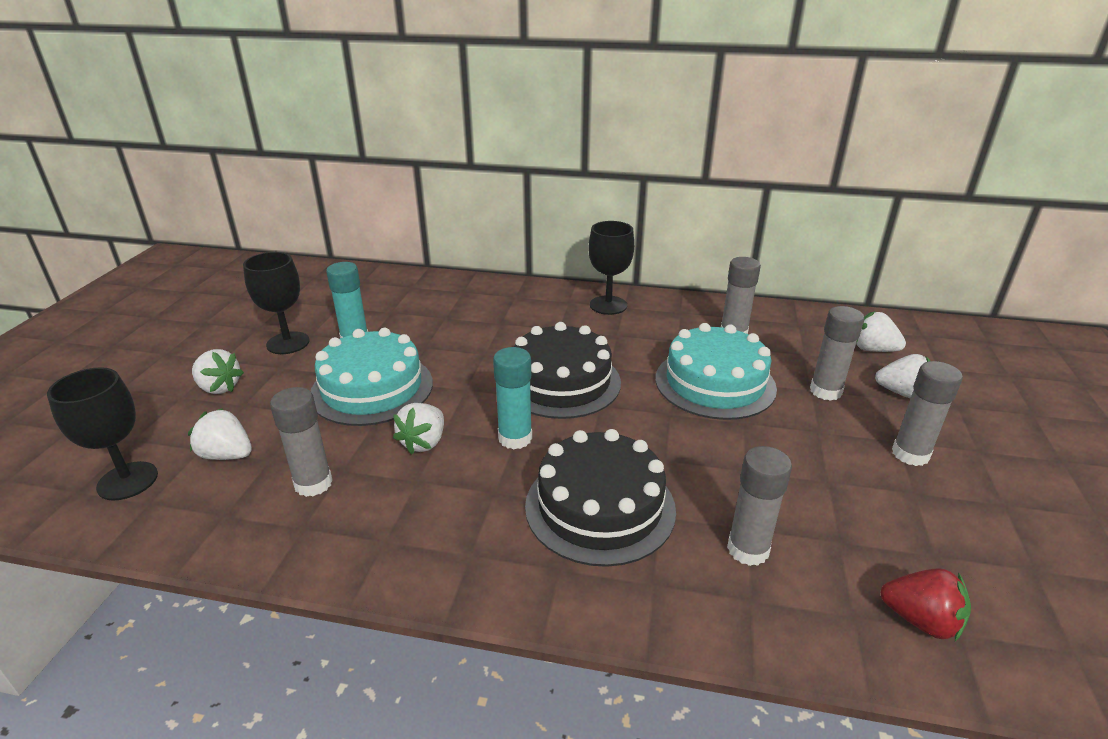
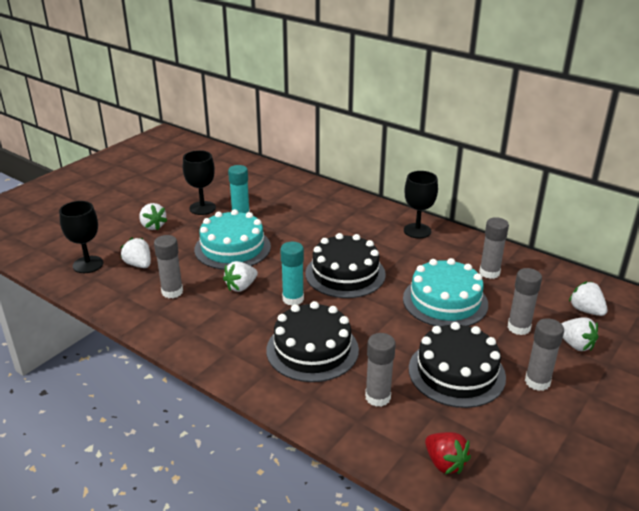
camera: 25 degrees right, 0 degrees up
none -> black cake [409,322,506,408]

